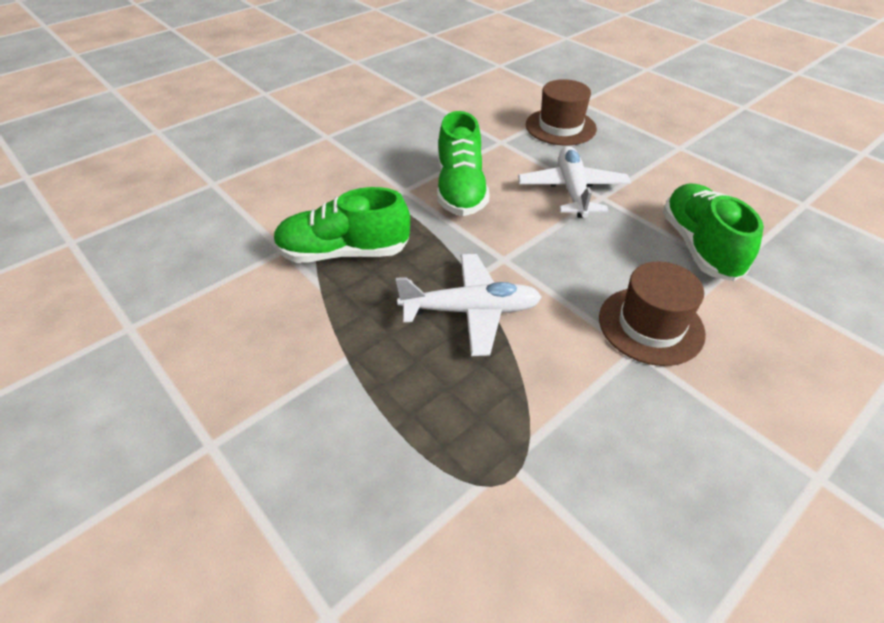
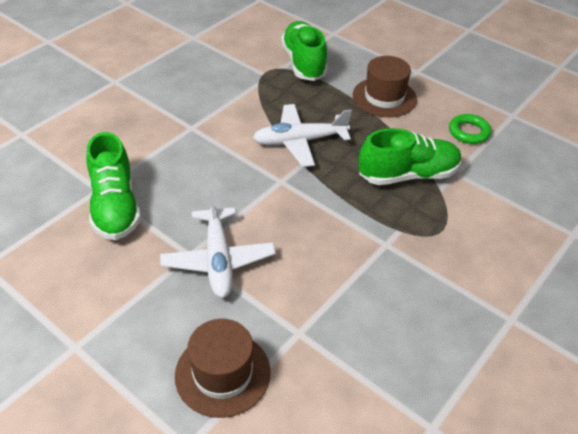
camera: 170 degrees right, 0 degrees up
green shoe [437,111,489,216] -> green shoe moved to [281,21,328,81]
brown hat [599,262,706,366] -> brown hat moved to [353,56,417,117]
none -> green ring [449,114,491,144]

